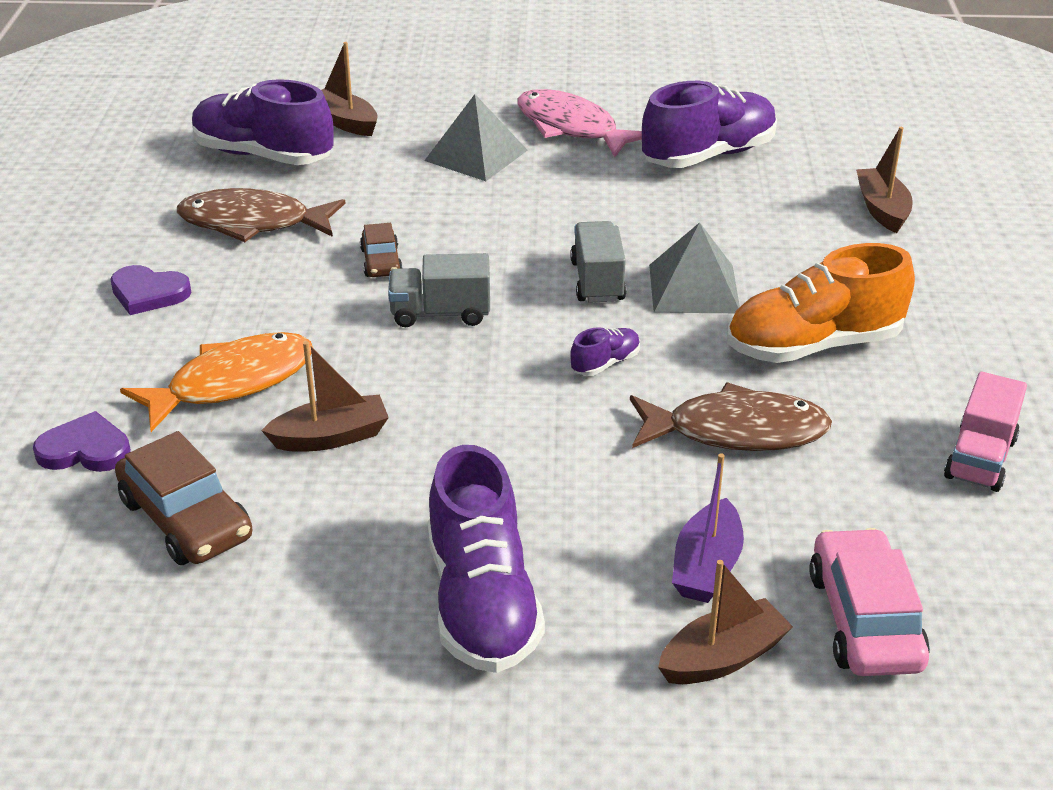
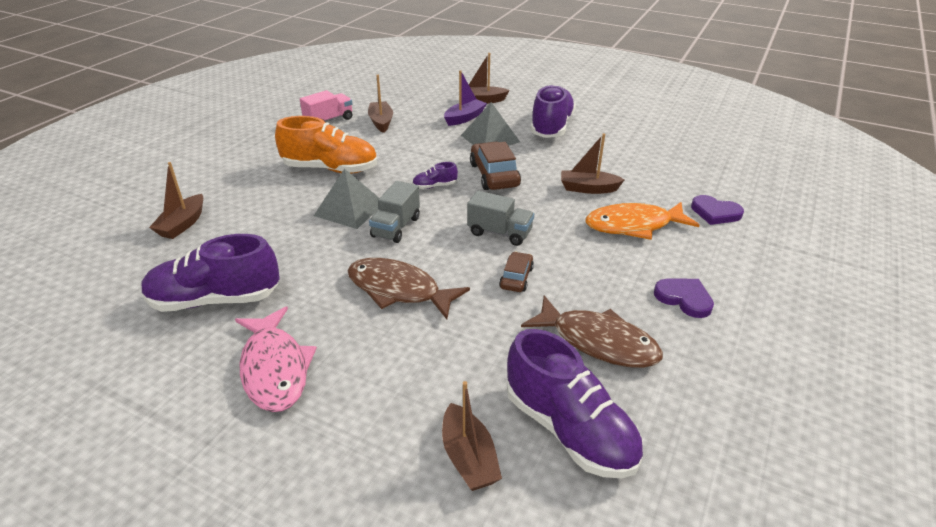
camera: 155 degrees left, 0 degrees up
brown car [115,431,253,565] -> brown car moved to [470,142,521,190]
grey pyramid [424,94,528,181] -> grey pyramid moved to [461,102,520,146]
brown fish [630,382,832,451] -> brown fish moved to [348,258,470,319]
pink car [809,528,930,676] -> none
none -> brown boat [368,75,393,133]

